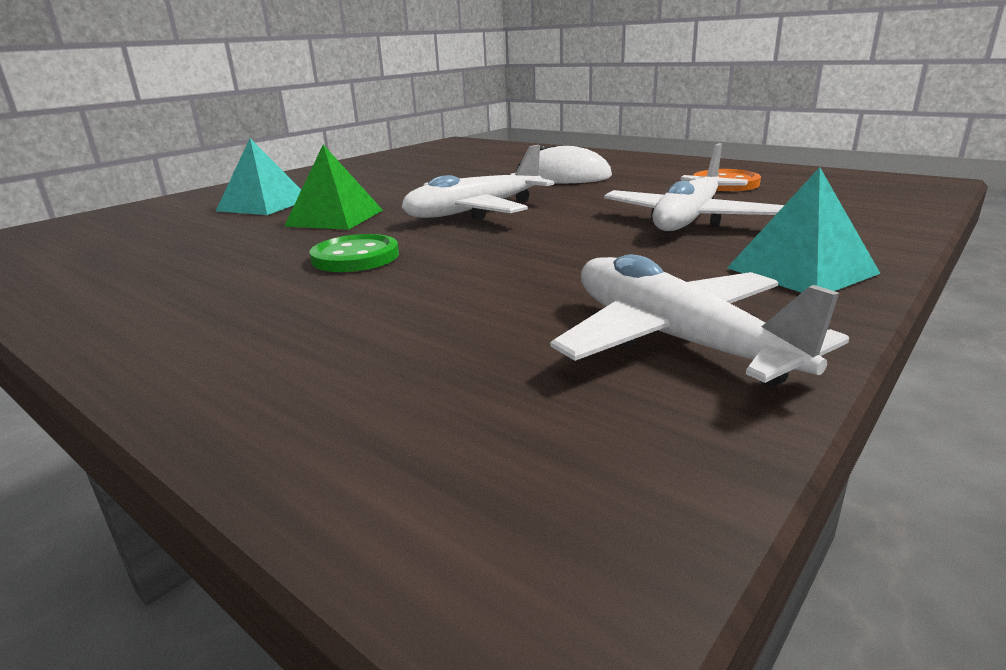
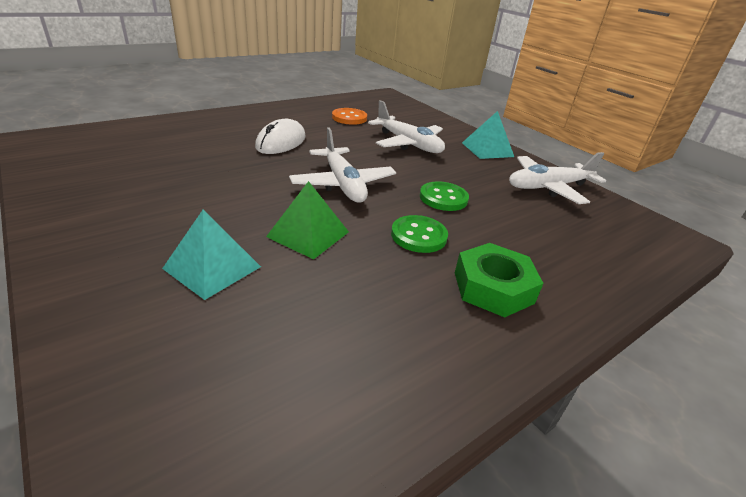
camera: 80 degrees left, 10 degrees up
none -> green button [420,181,469,211]
none -> green nut [455,243,544,317]

